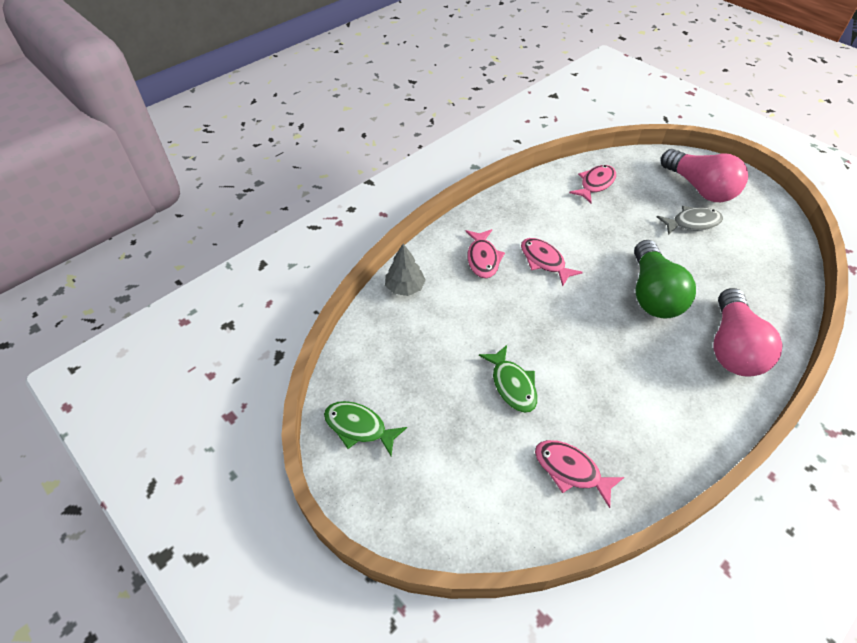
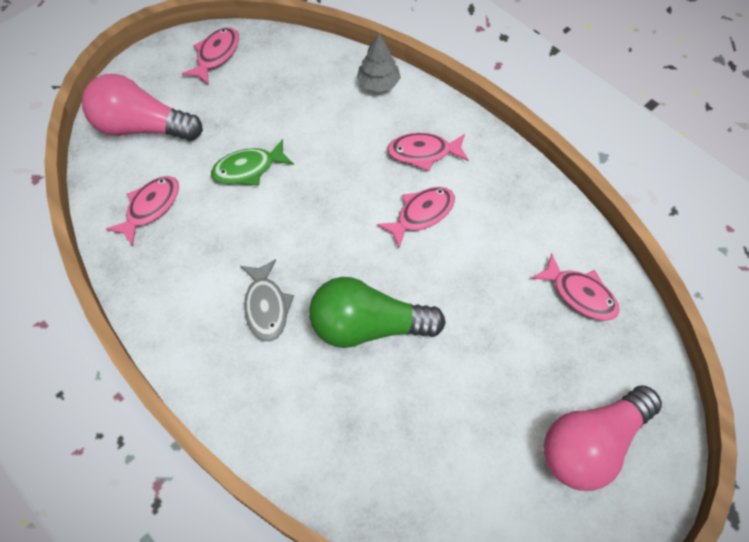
camera: 90 degrees right, 10 degrees up
green fish [324,401,407,456] -> pink fish [182,27,239,85]
grey fish [657,206,723,235] -> grey fish moved to [240,259,294,342]
pink light bulb [713,288,783,377] -> pink light bulb moved to [82,74,203,141]

